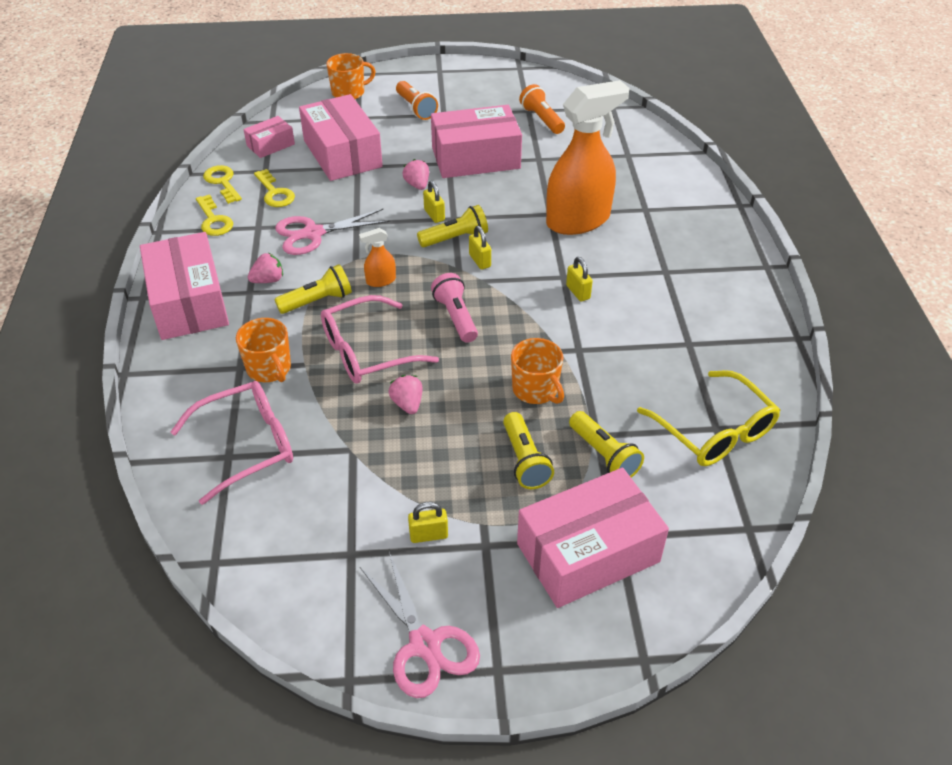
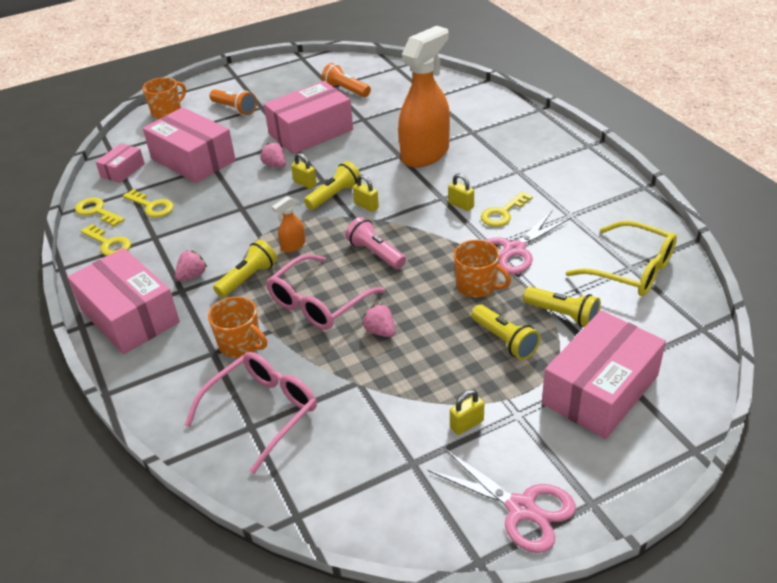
camera: 20 degrees left, 5 degrees down
pink scissors [275,209,390,255] -> pink scissors moved to [485,210,571,274]
none -> yellow key [481,191,533,227]

